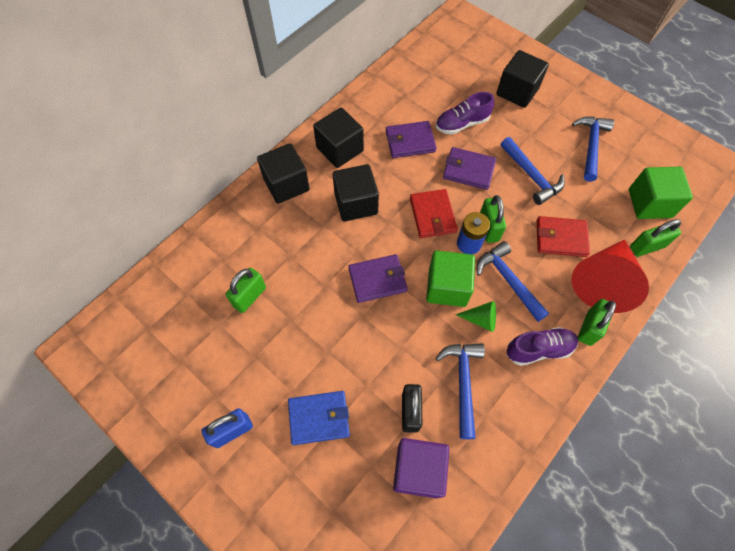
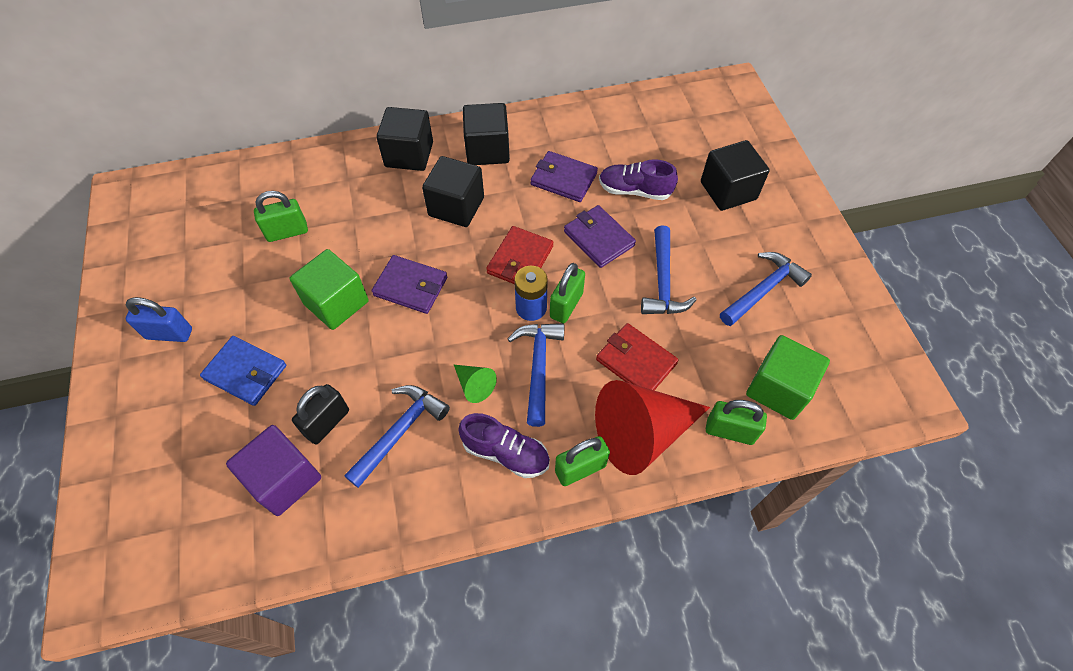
camera: 35 degrees right, 5 degrees down
green cube [426,250,475,307] -> green cube moved to [290,249,369,330]

